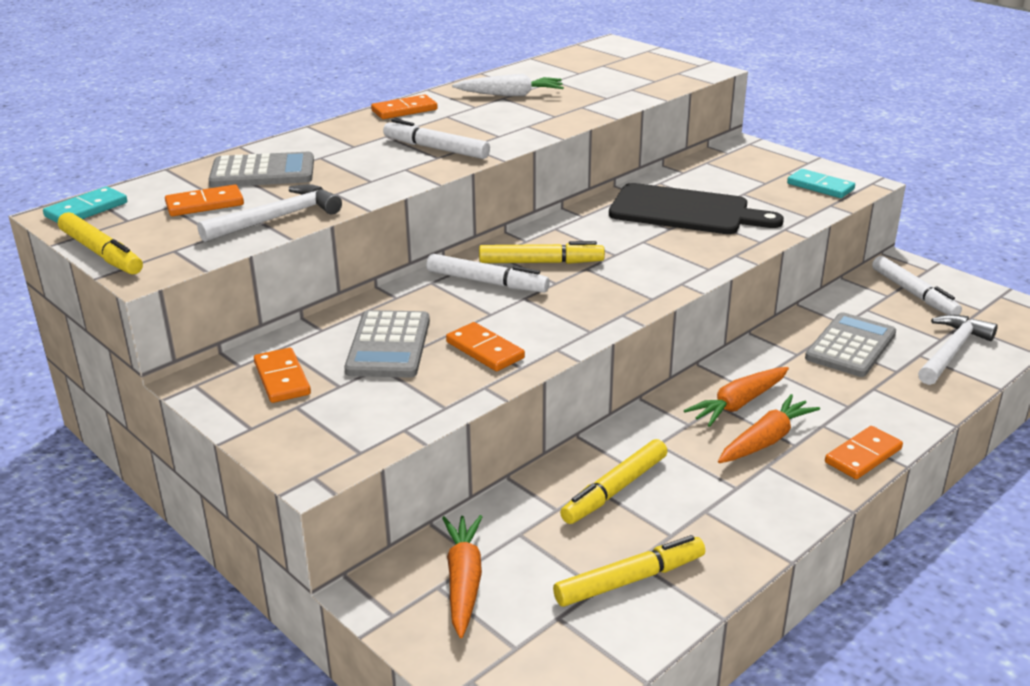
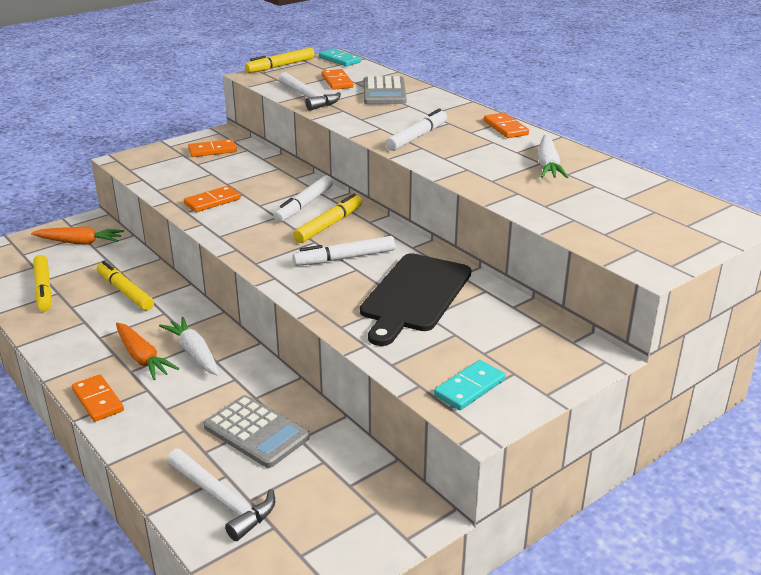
camera: 95 degrees right, 0 degrees up
grey calculator [344,310,430,378] -> none
yellow marker [479,241,605,264] -> yellow marker turned 150 degrees counterclockwise [293,194,363,243]
orange carrot [684,367,789,427] -> white carrot [159,317,219,376]
white marker [872,256,962,315] -> white marker moved to [293,236,396,266]

